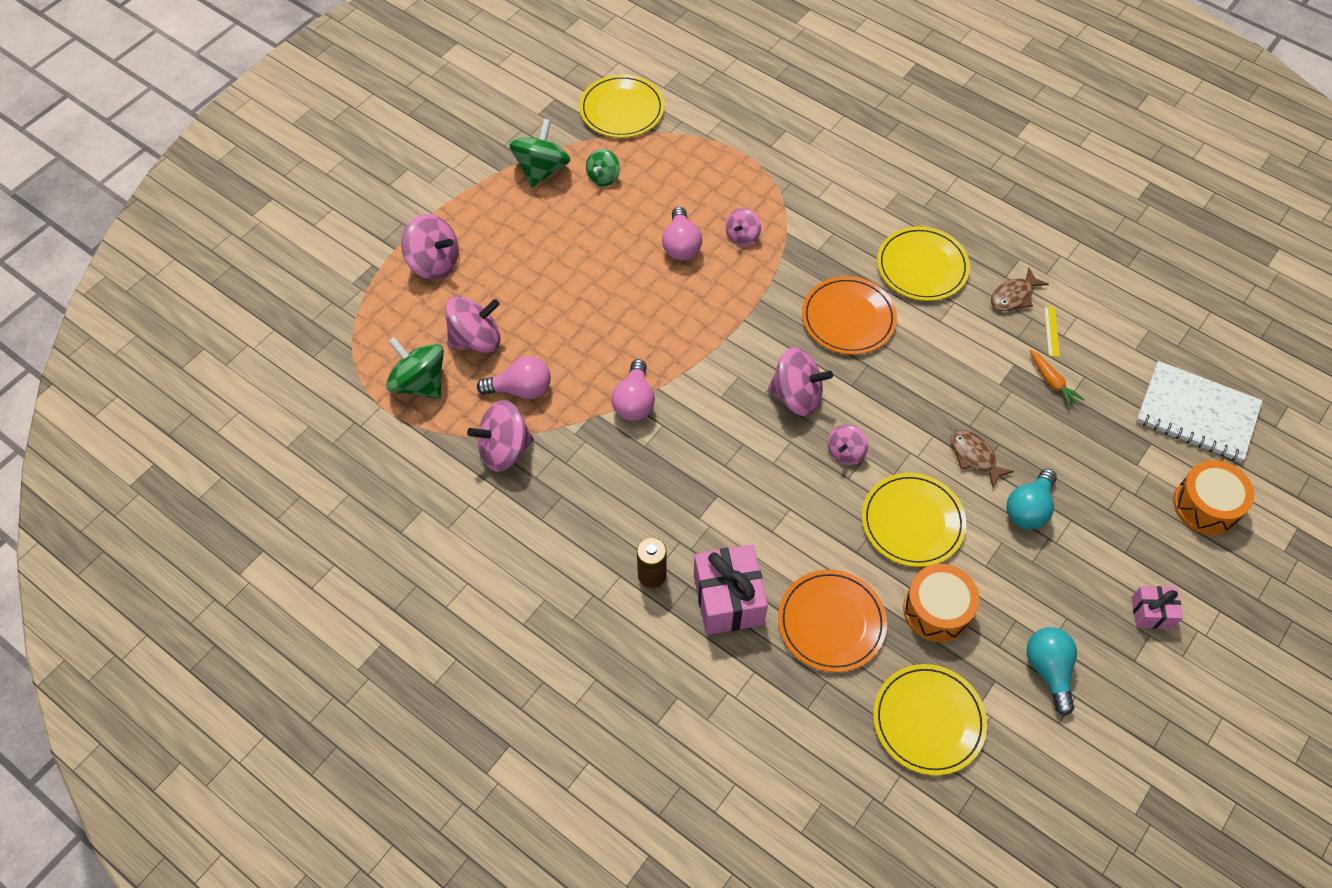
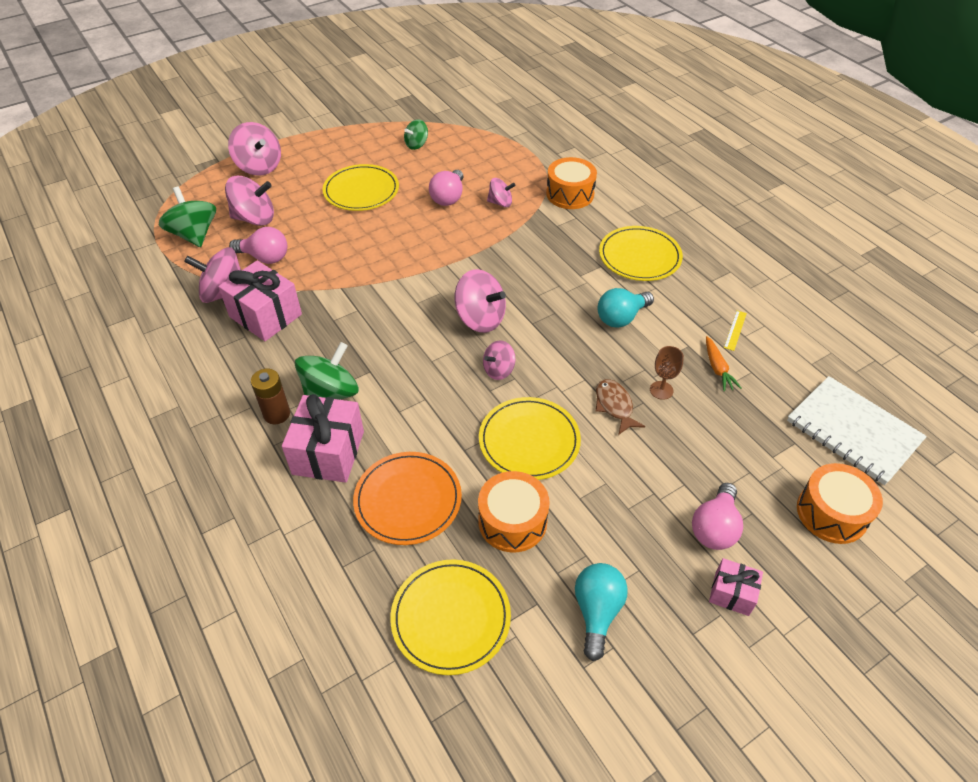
camera: 20 degrees right, 10 degrees down
green spinning top [509,119,570,187] -> green spinning top moved to [295,342,359,400]
yellow plate [579,74,664,138] -> yellow plate moved to [323,164,399,211]
pink light bulb [611,359,655,421] -> pink light bulb moved to [692,483,743,550]
pink spinning top [725,208,761,246] -> pink spinning top turned 135 degrees counterclockwise [487,178,516,207]
orange plate [802,276,897,354] -> none
brown fish [991,268,1049,311] -> none
turquoise light bulb [1007,469,1057,530] -> turquoise light bulb moved to [597,288,654,328]
none -> pink gift [218,260,302,341]
none -> orange drum [546,157,597,209]
none -> brown goblet [650,346,684,400]

